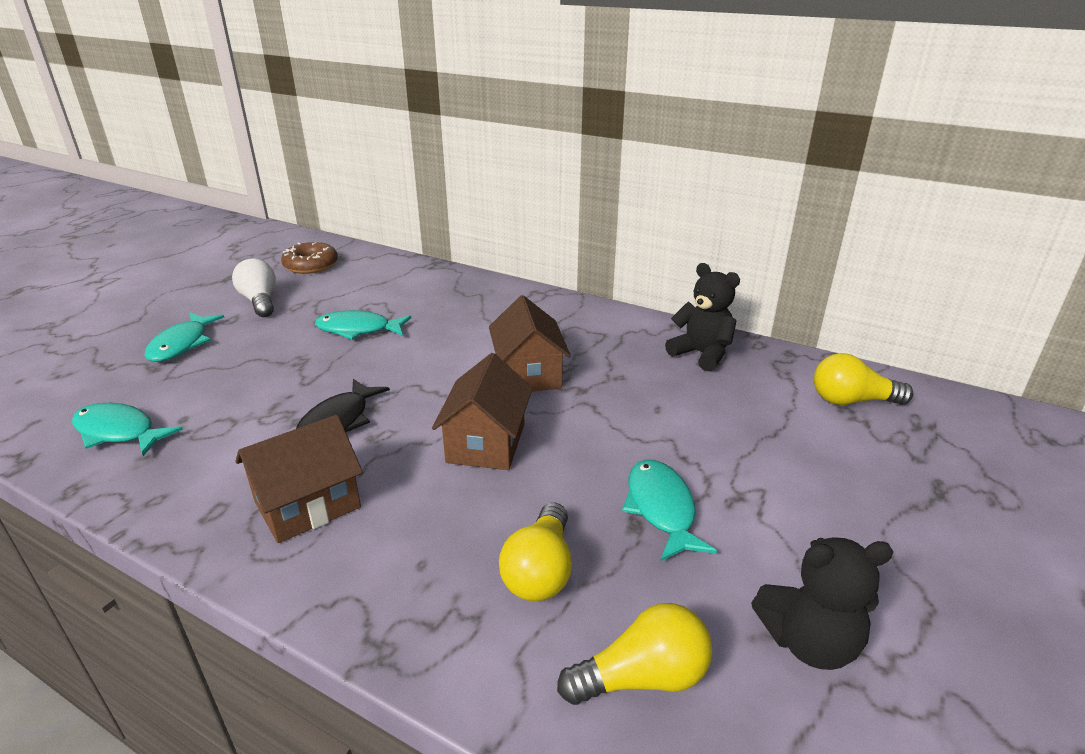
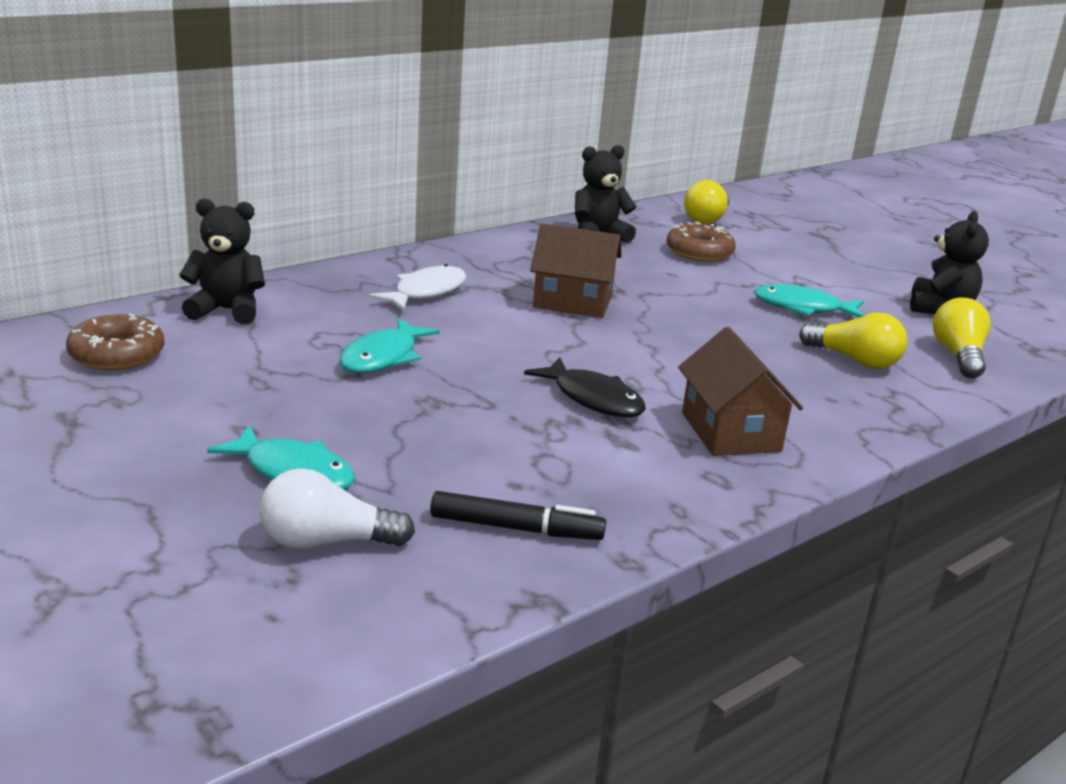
camera: 70 degrees left, 5 degrees down
turquoise fish [72,403,183,456] -> black marker [430,491,606,540]
white light bulb [232,258,276,317] -> white light bulb moved to [259,468,415,550]
brown house [432,353,533,470] -> none
none -> black teddy bear [179,198,265,324]
none -> white fish [369,264,467,311]
none -> brown donut [666,222,736,262]

